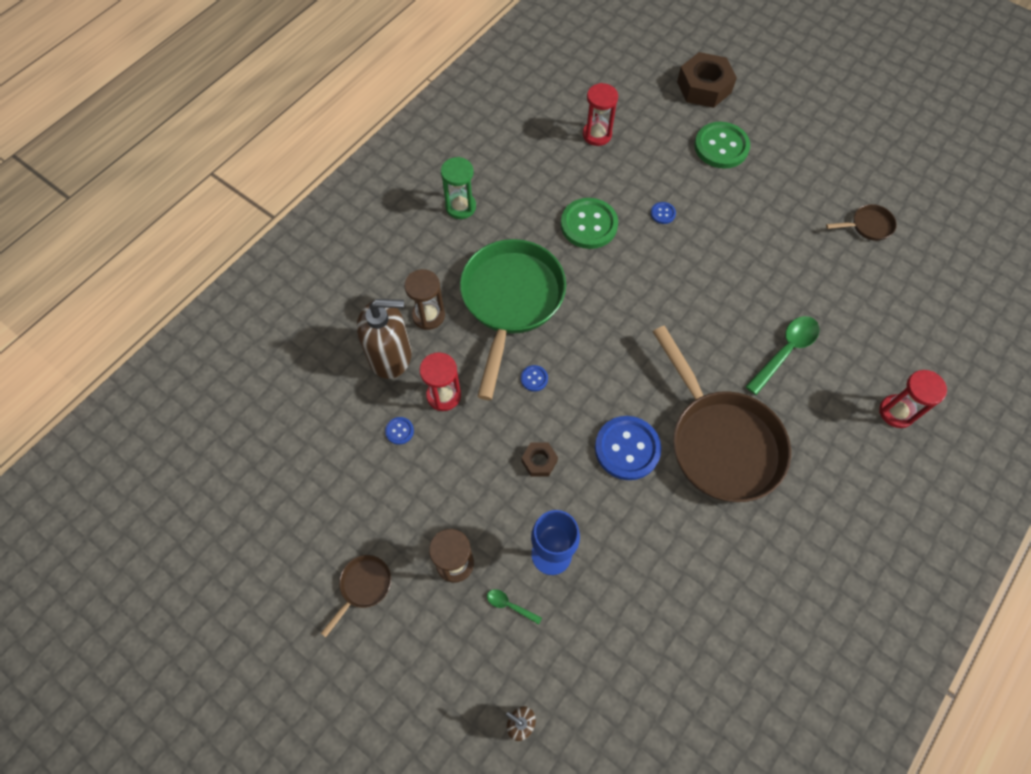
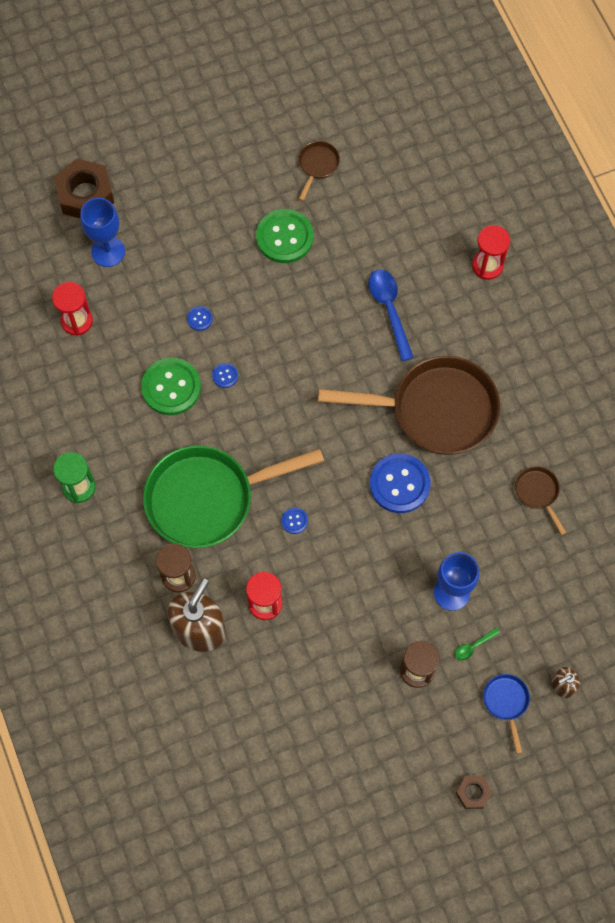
camera: 60 degrees left, 5 degrees up
brown pan [321,555,391,637] -> brown pan moved to [515,466,566,535]
blue button [385,417,414,445] -> blue button moved to [212,363,238,388]
green pan [460,239,566,400] -> green pan turned 60 degrees counterclockwise [143,445,324,548]
brown nut [521,442,558,477] -> brown nut moved to [455,776,492,809]
green button [694,122,750,169] -> green button moved to [256,209,313,263]
green spoon [745,316,820,395] -> blue spoon [369,269,414,361]
none -> blue goblet [80,198,125,267]
none -> blue pan [483,674,530,754]

